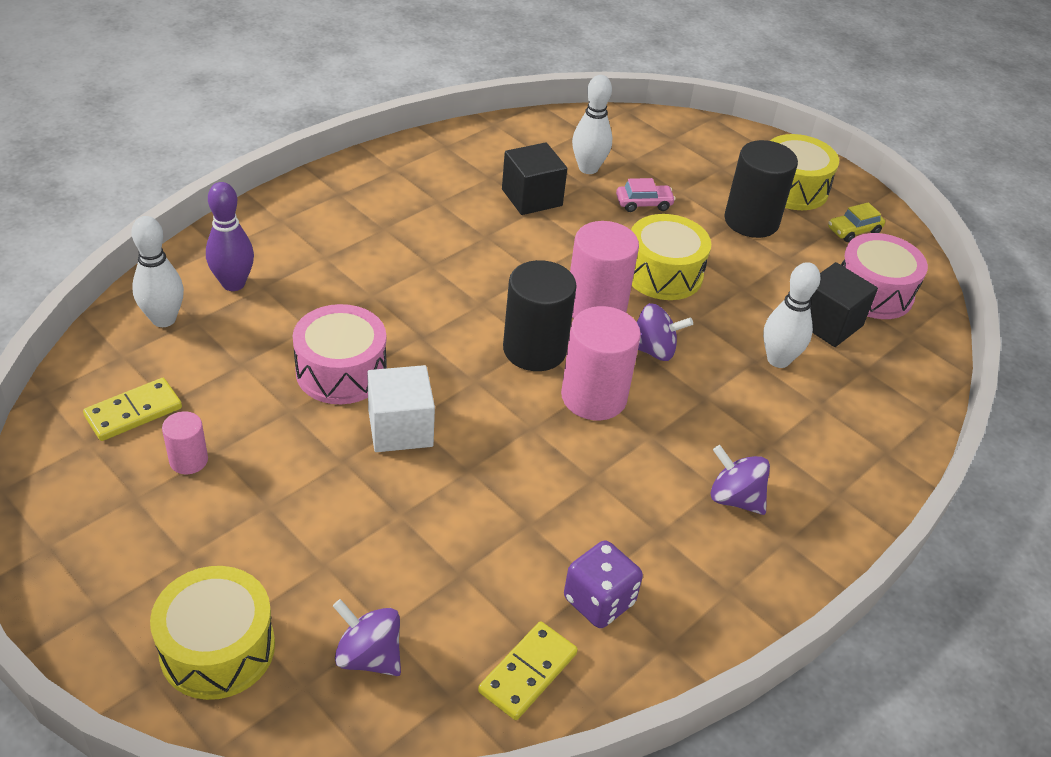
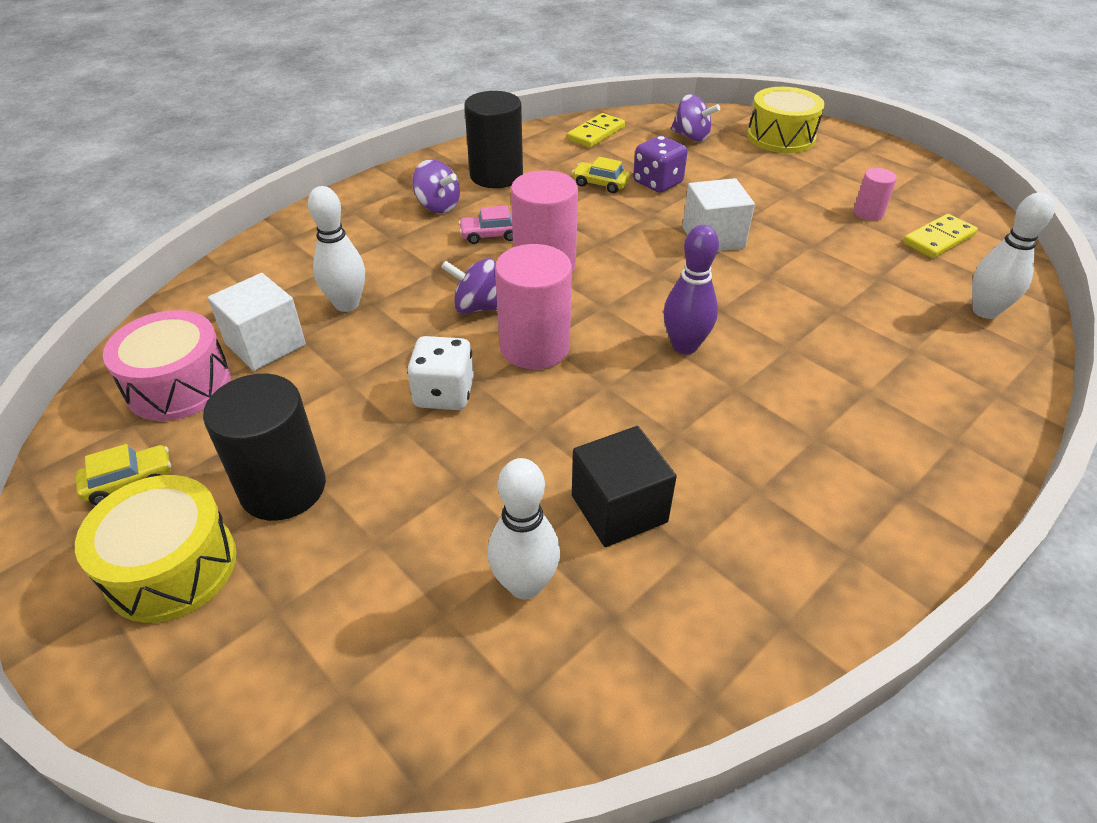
camera: 175 degrees left, 0 degrees up
purple bowling pin [206,182,254,291] -> purple bowling pin moved to [663,225,719,354]
pink drum [293,304,387,404] -> none
black cylinder [503,260,577,371] -> black cylinder moved to [464,91,523,188]
purple dice [564,540,643,628] -> purple dice moved to [633,136,688,193]
pink car [616,178,676,212] -> pink car moved to [459,206,513,244]
yellow drum [631,214,711,300] -> white dice [407,336,474,410]
black cube [810,262,878,347] -> white cube [208,273,306,371]
none -> yellow car [572,157,630,193]

